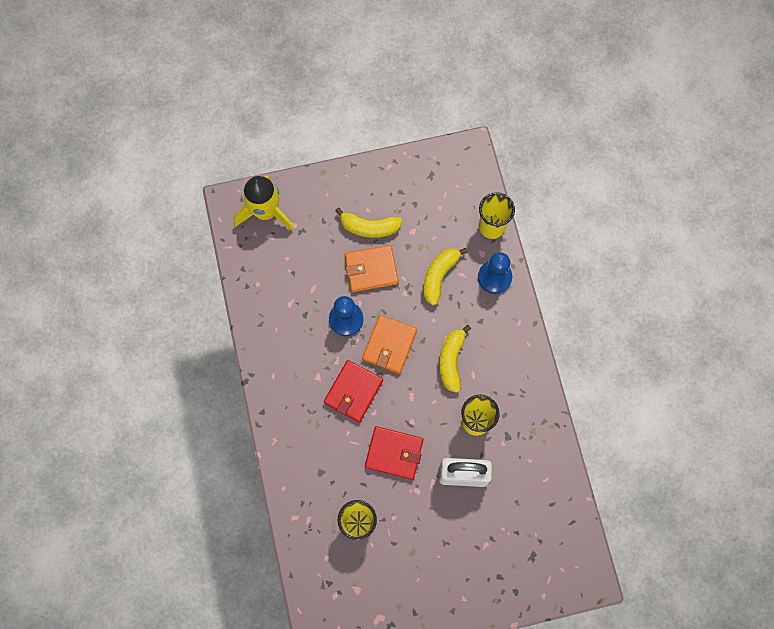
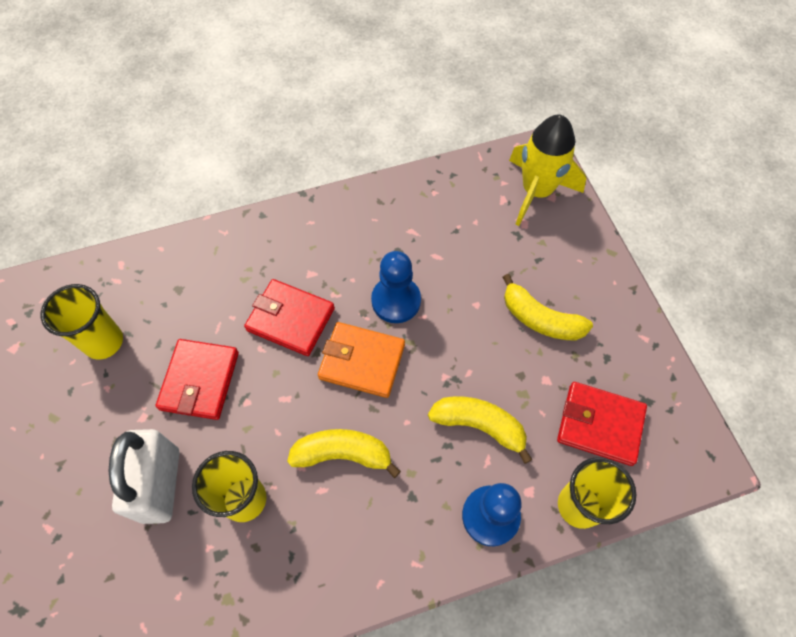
camera: 85 degrees right, 10 degrees down
yellow banana [335,208,402,238] -> yellow banana turned 60 degrees counterclockwise [503,274,593,341]
orange wallet [345,245,399,292] -> none
none -> red wallet [557,382,647,466]

